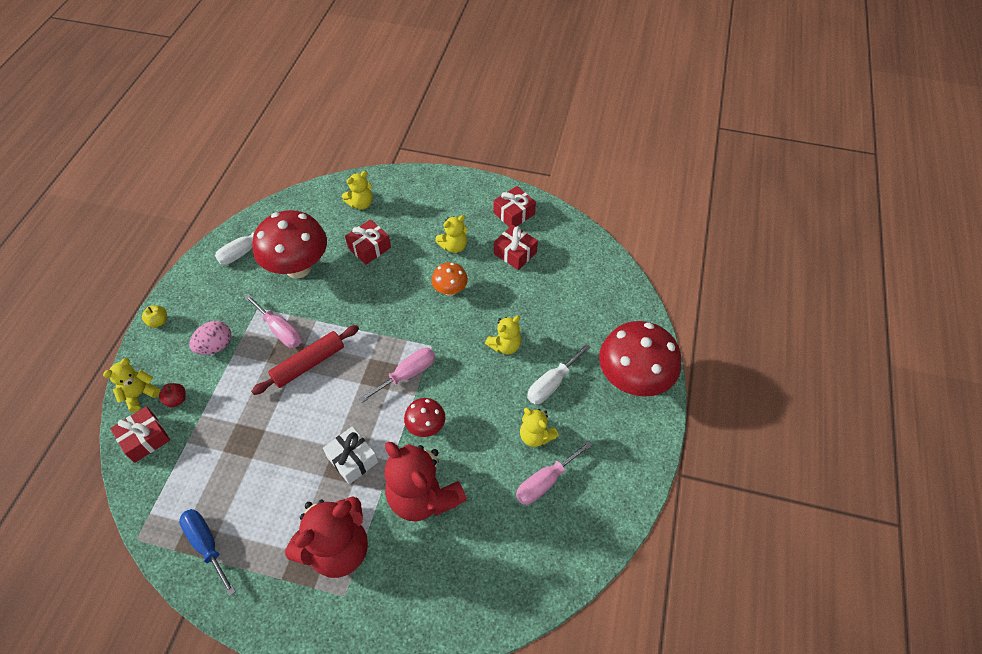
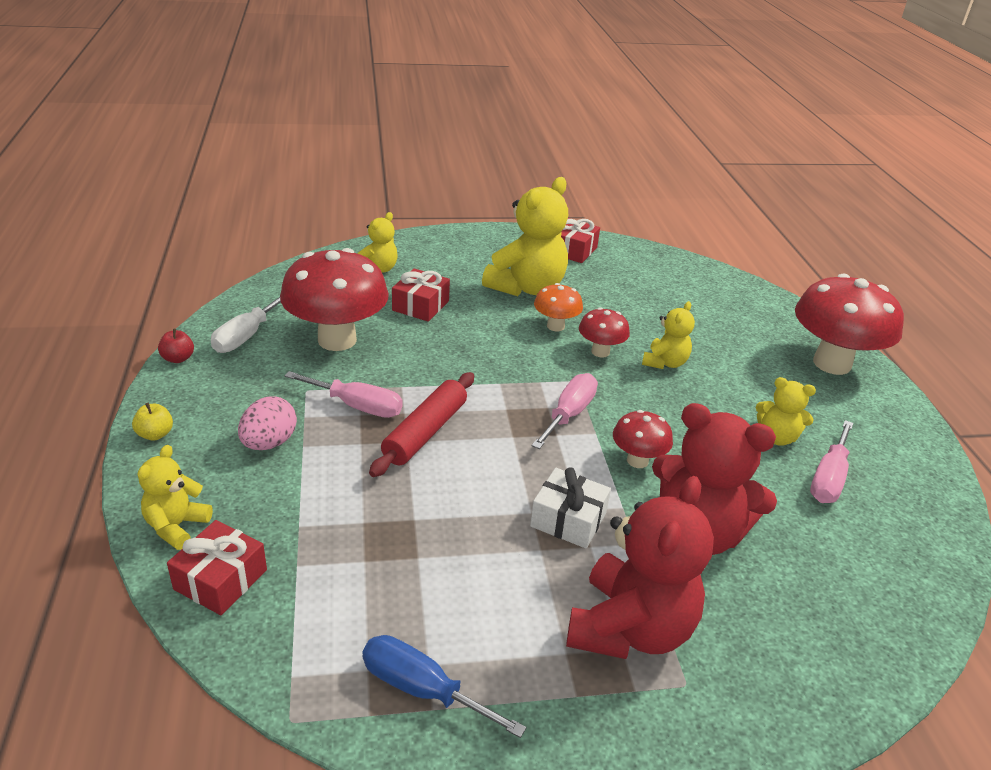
camera: 25 degrees left, 20 degrees down
red apple [159,383,186,407] -> red apple moved to [158,329,194,363]
yellow teddy bear [435,215,467,253] -> yellow teddy bear [482,177,568,296], size x1.90
red gift [494,225,538,270] -> none
white screwdriver [527,344,591,404] -> none
none -> red mushroom [579,307,630,358]

